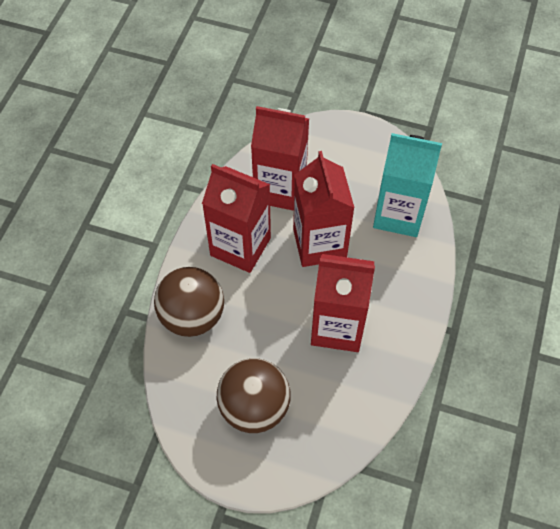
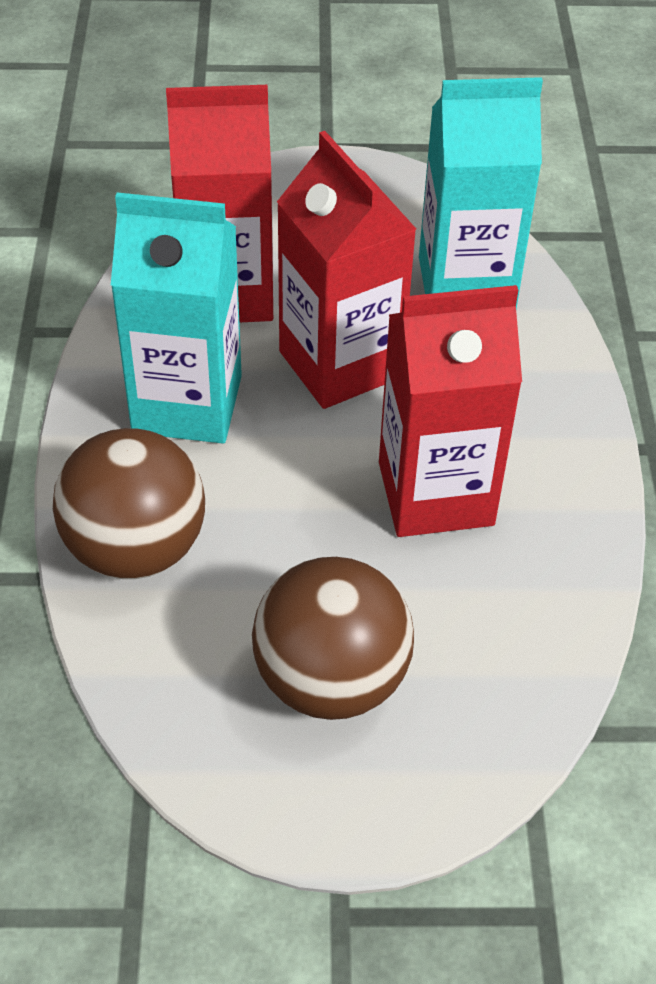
camera: 20 degrees left, 10 degrees down
red carton [202,164,271,273] -> turquoise carton [111,192,242,444]

